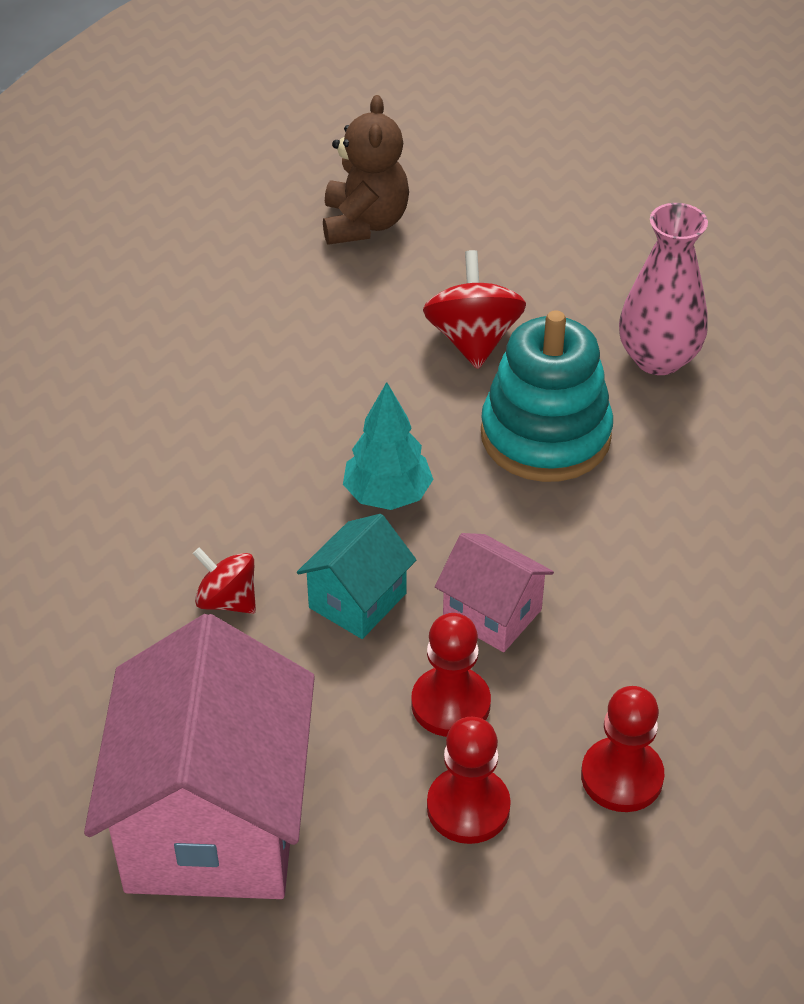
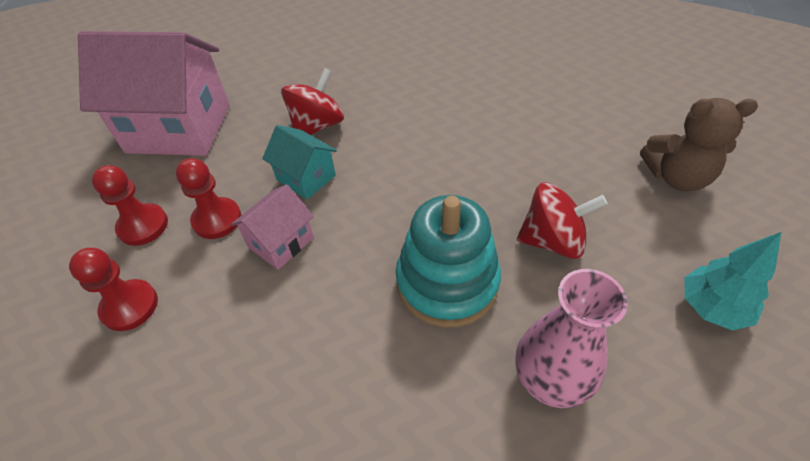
camera: 95 degrees right, 5 degrees up
red spinning top [193,547,256,614] -> red spinning top [281,68,344,135], size x1.57
turquoise tree [343,382,433,510] -> turquoise tree moved to [684,232,781,330]

